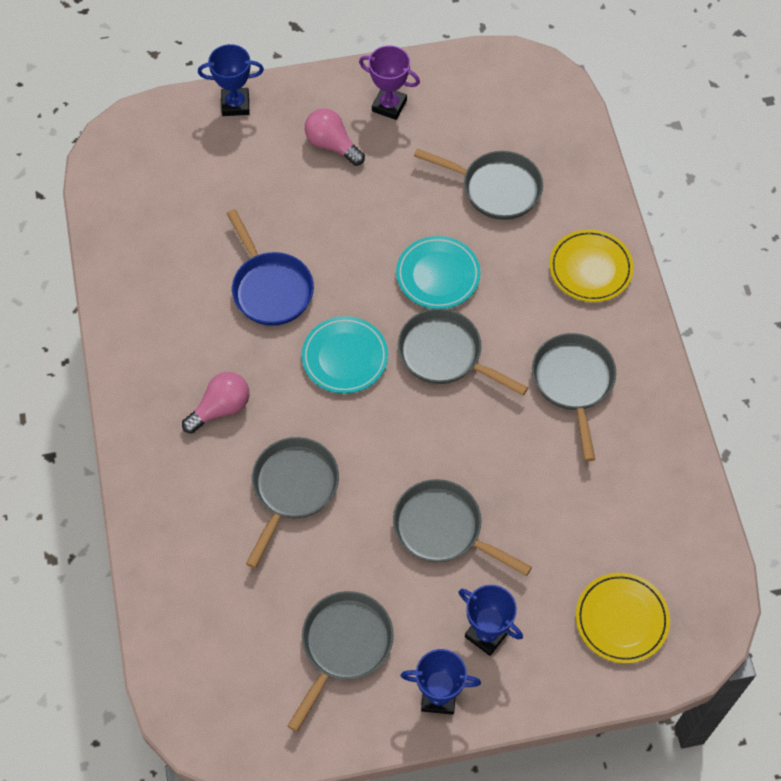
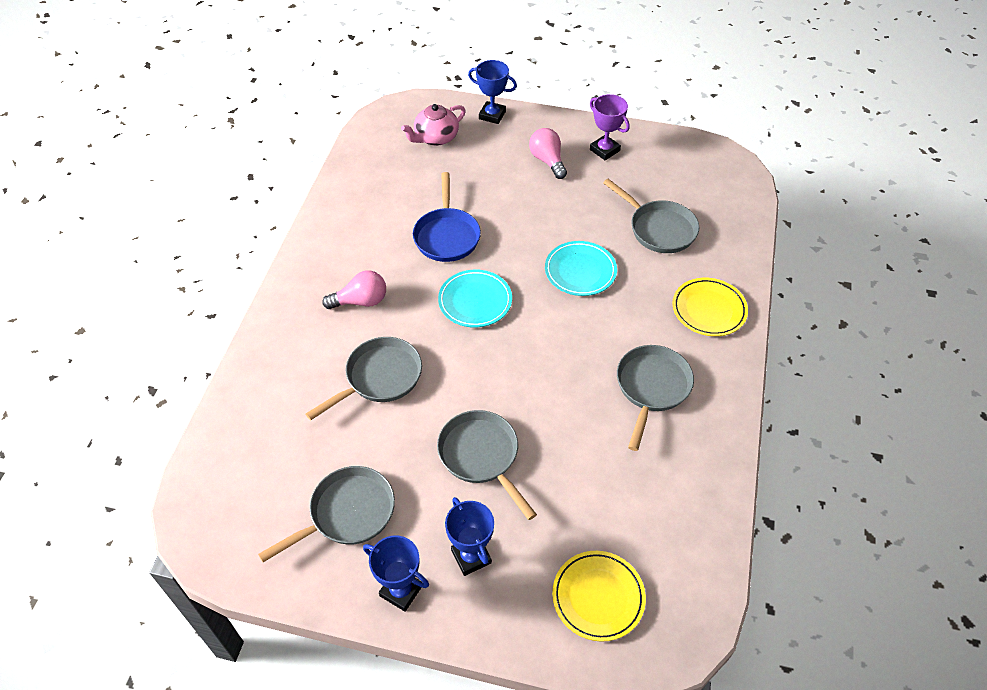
camera: 25 degrees right, 10 degrees down
grey pan [398,308,528,395] -> none
none -> pink teapot [401,104,466,146]

